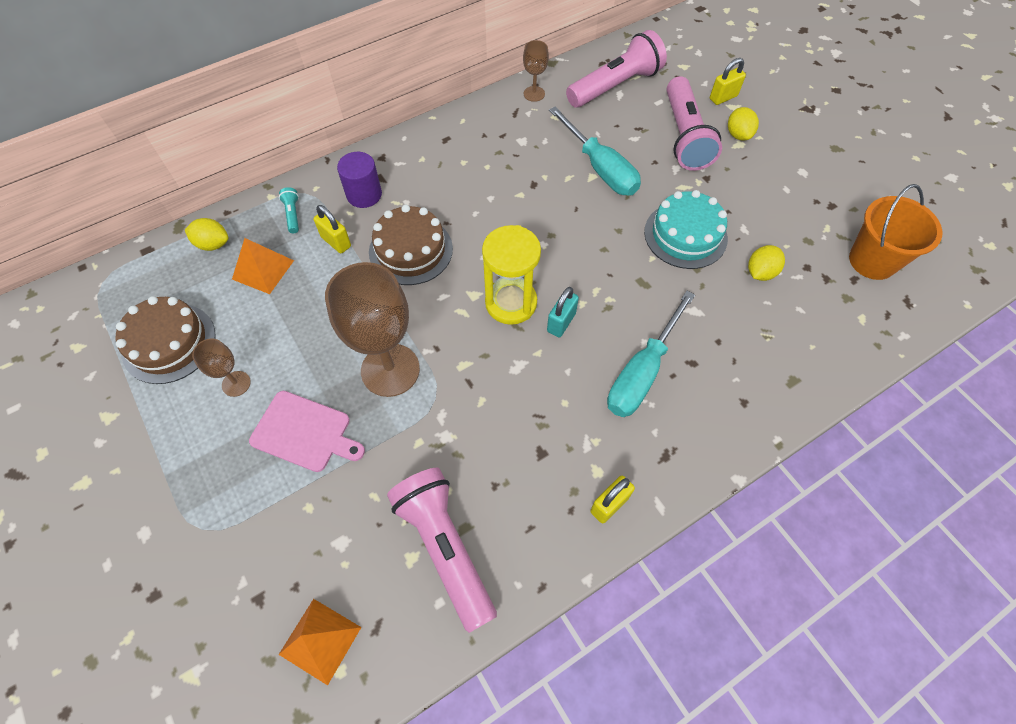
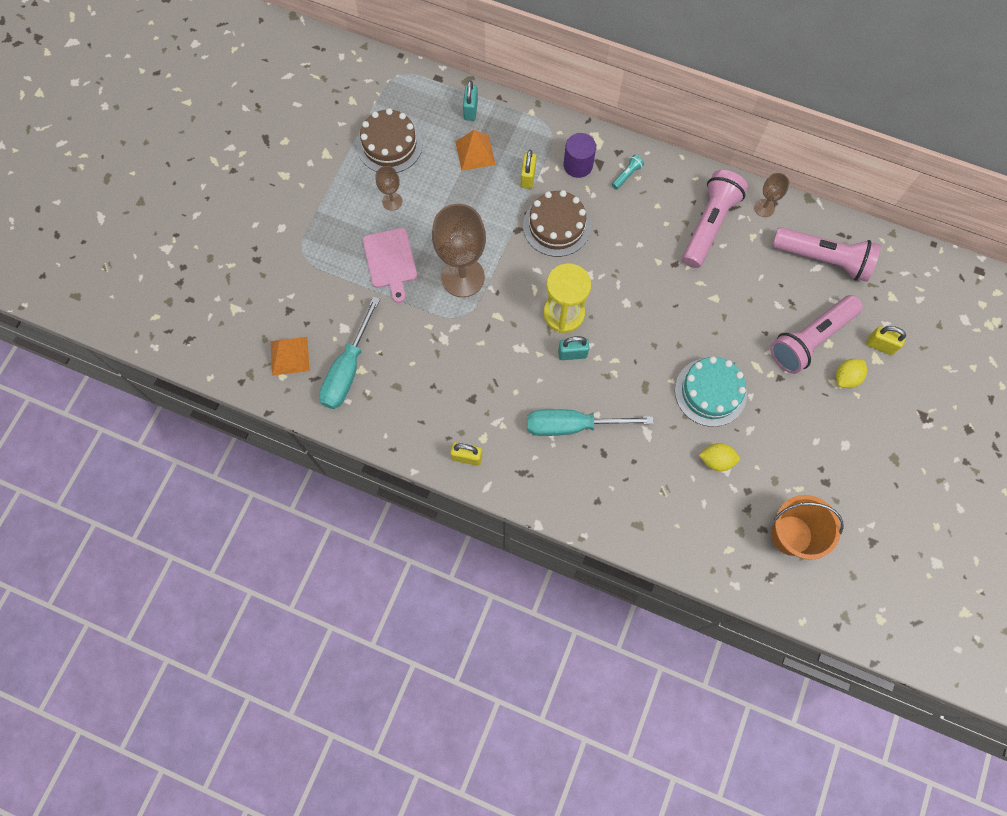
camera: 55 degrees right, 10 degrees up
yellow lemon [185,218,228,251] -> turquoise padlock [463,81,478,121]
turquoise flashlight [279,187,299,233] -> turquoise flashlight moved to [612,155,644,189]
pink flashlight [387,468,497,633] -> pink flashlight moved to [682,170,748,268]
turquoise screwdriver [549,106,641,196] -> turquoise screwdriver moved to [319,297,380,409]

